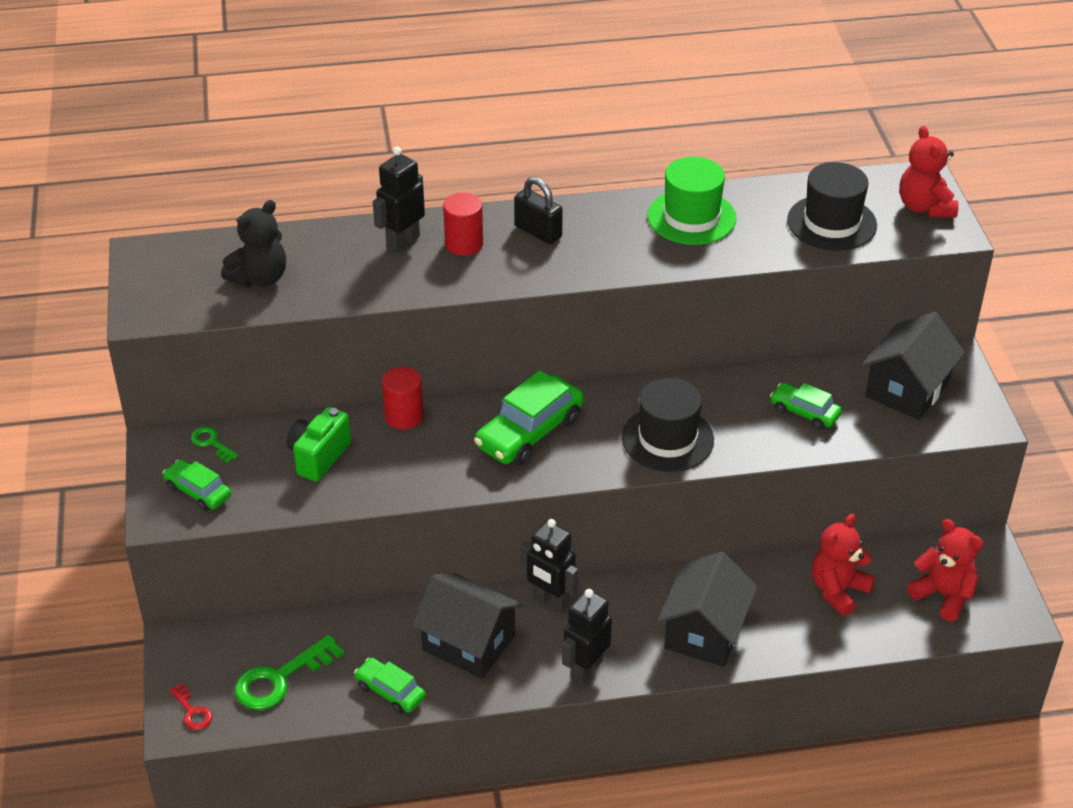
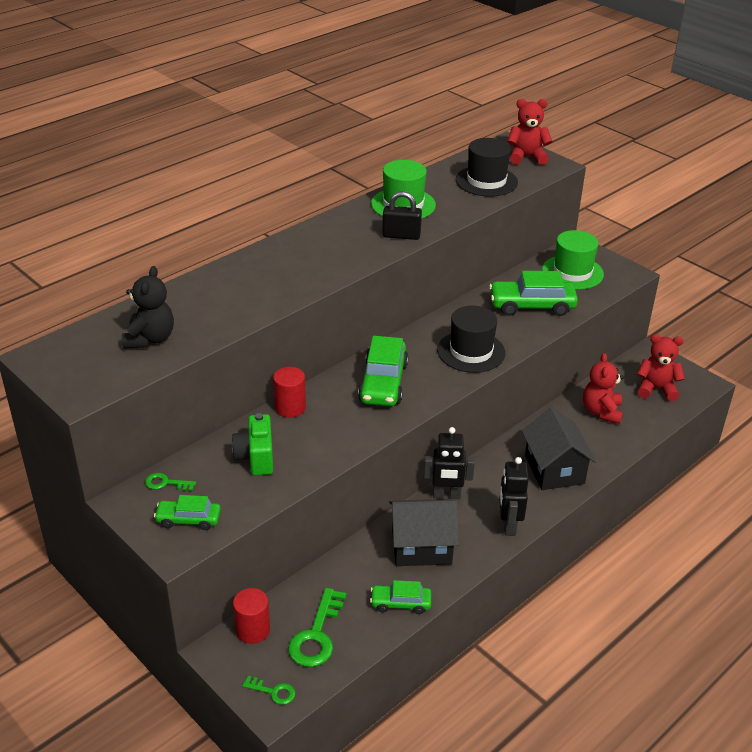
camera: 35 degrees left, 5 degrees down
red key [169,683,212,730] -> green key [242,676,295,705]
black robot [373,147,425,253] -> none
red cylinder [443,193,483,256] -> red cylinder moved to [233,588,270,644]
black padlock [514,177,563,244] -> black padlock moved to [382,191,422,240]
green car [770,383,842,429] -> green car [489,271,578,316], size x1.72
black house [862,312,965,420] -> green hat [542,230,604,290]
red teddy bear [899,126,958,218] -> red teddy bear turned 135 degrees clockwise [507,99,552,165]

